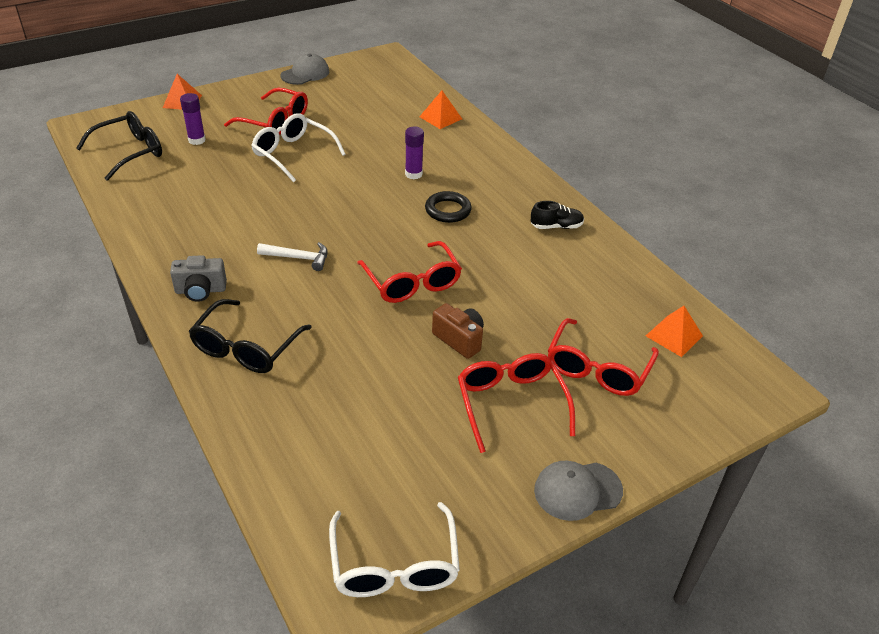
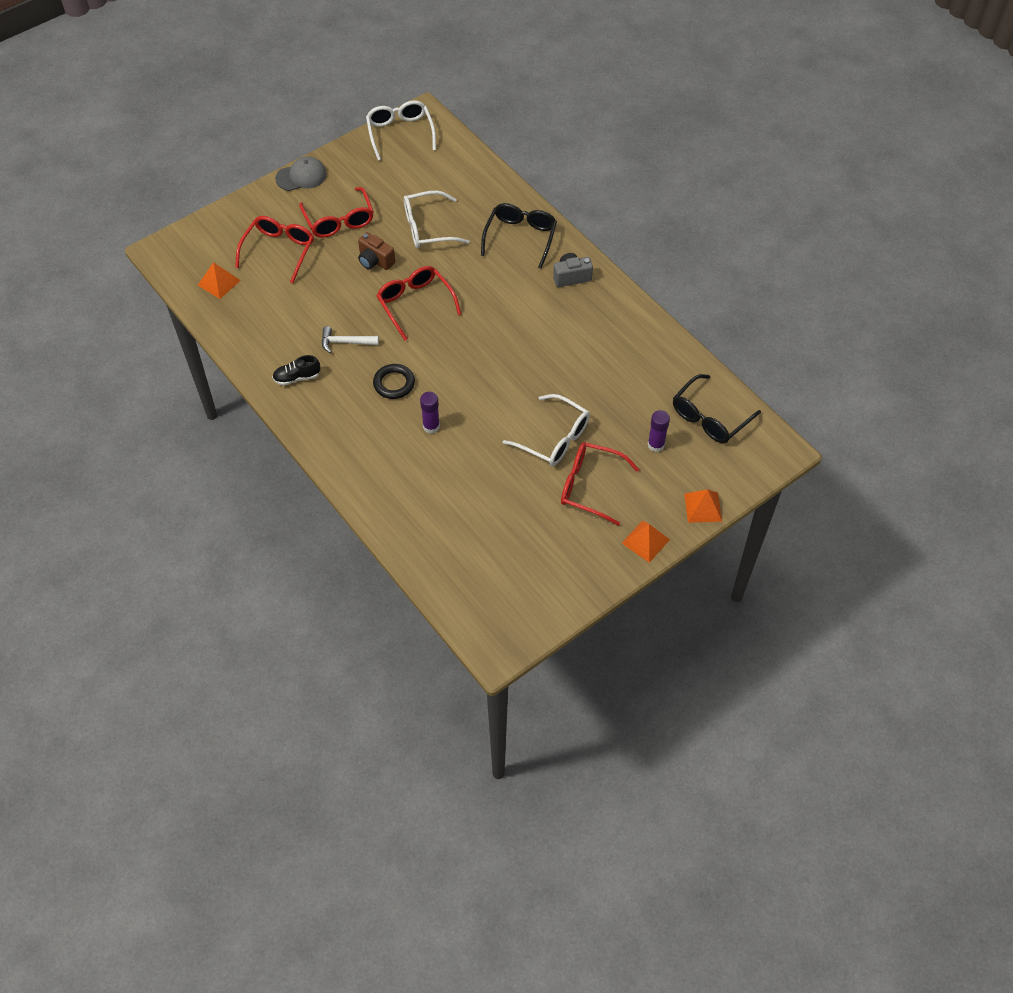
camera: 175 degrees right, 15 degrees up
white hammer [257,242,328,271] -> white hammer moved to [322,326,379,354]
grey cap [281,53,329,85] -> none
orange pyramid [419,91,462,129] -> orange pyramid moved to [622,521,670,563]
none -> white glasses [404,190,470,248]

